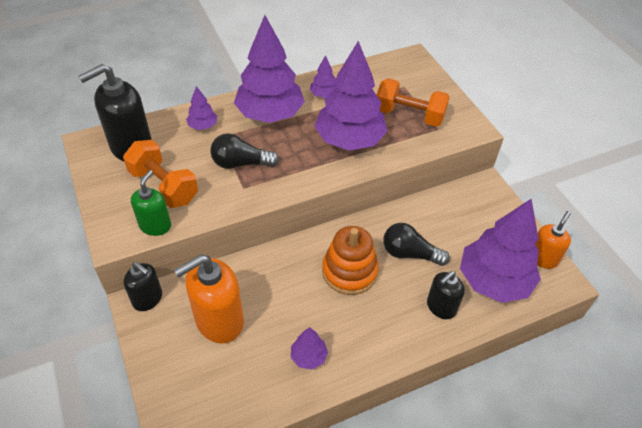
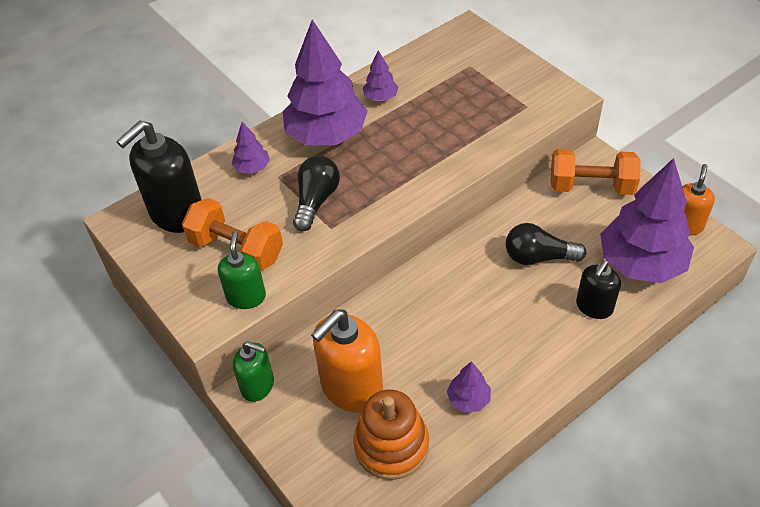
camera: 10 degrees left, 0 degrees up
black soap dispenser [123,262,162,311] -> green soap dispenser [233,341,274,402]
black light bulb [210,133,279,169] -> black light bulb turned 120 degrees clockwise [293,156,340,232]
purple tree [315,41,388,151] -> none
orange stacking toy [322,226,379,295] -> orange stacking toy moved to [354,389,429,480]
orange dumbbell [377,78,450,127] -> orange dumbbell moved to [551,149,640,195]

